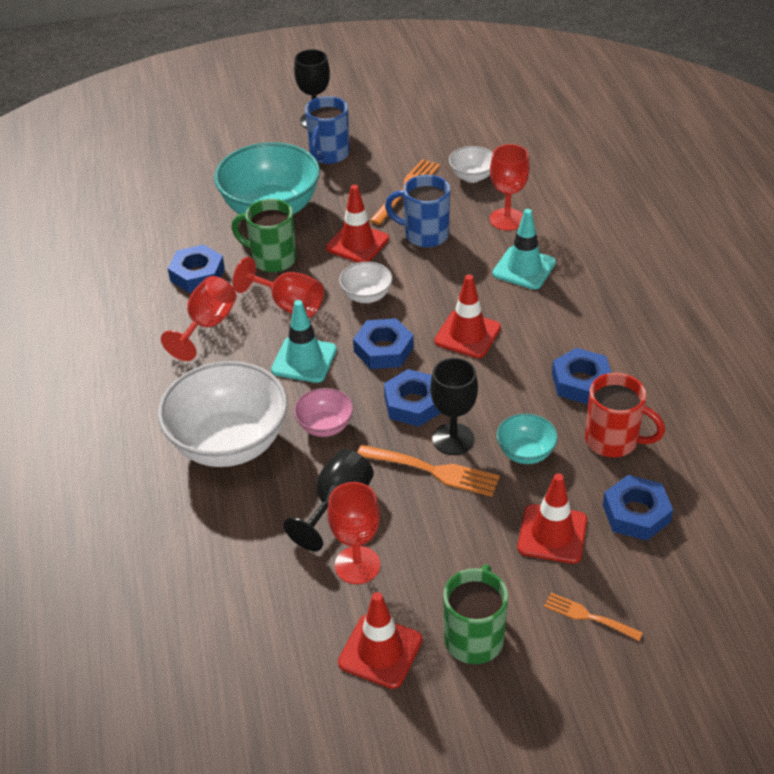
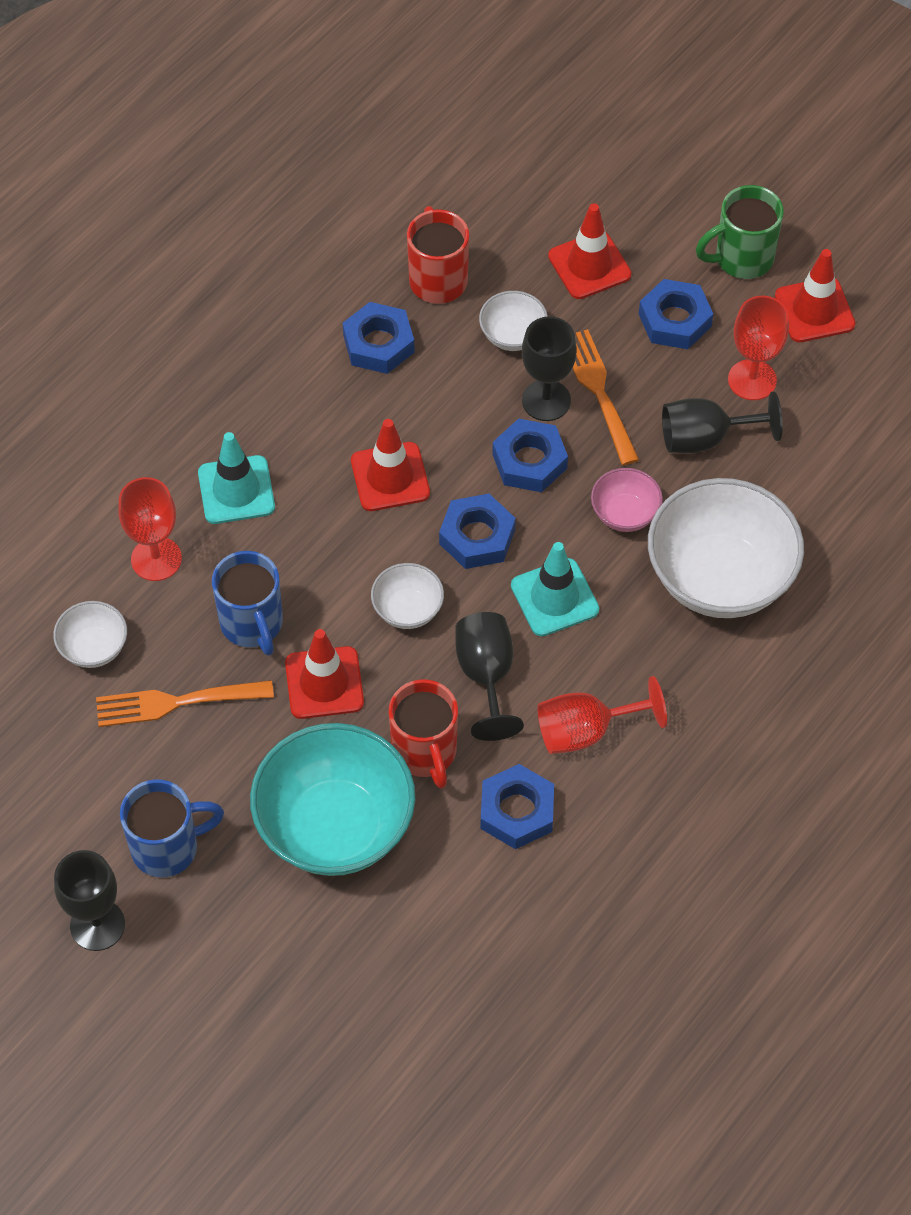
camera: 130 degrees left, 15 degrees up
green mug [231,199,297,272] -> red mug [389,679,458,789]
red goblet [233,257,324,317] -> black goblet [456,612,524,741]
turquoise bowl [497,413,558,464] -> white bowl [479,291,548,351]
orange fork [544,593,643,641] -> none
blue nut [603,475,673,541] -> blue nut moved to [639,279,713,349]

